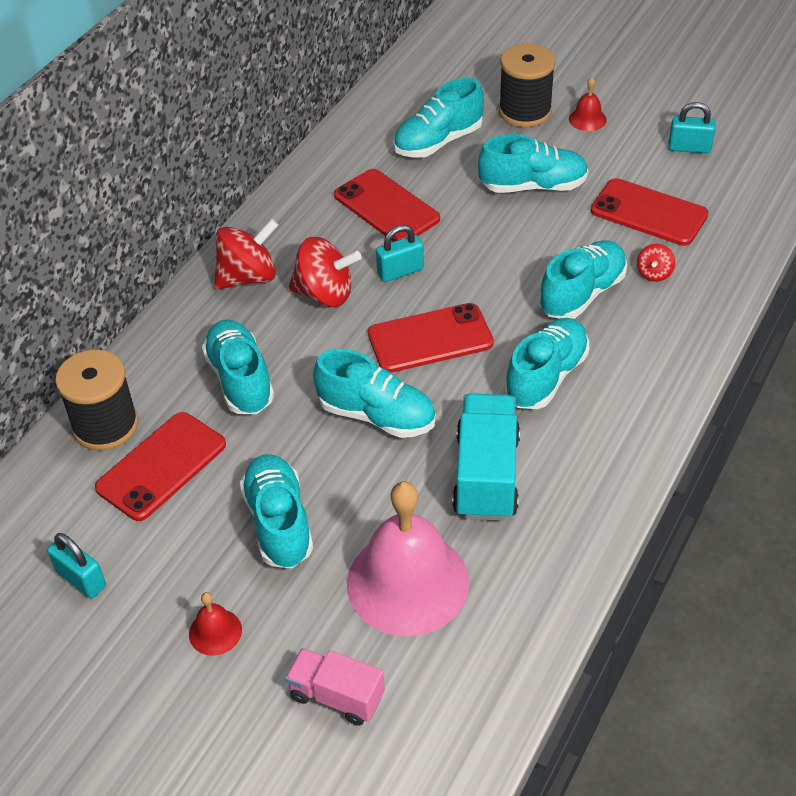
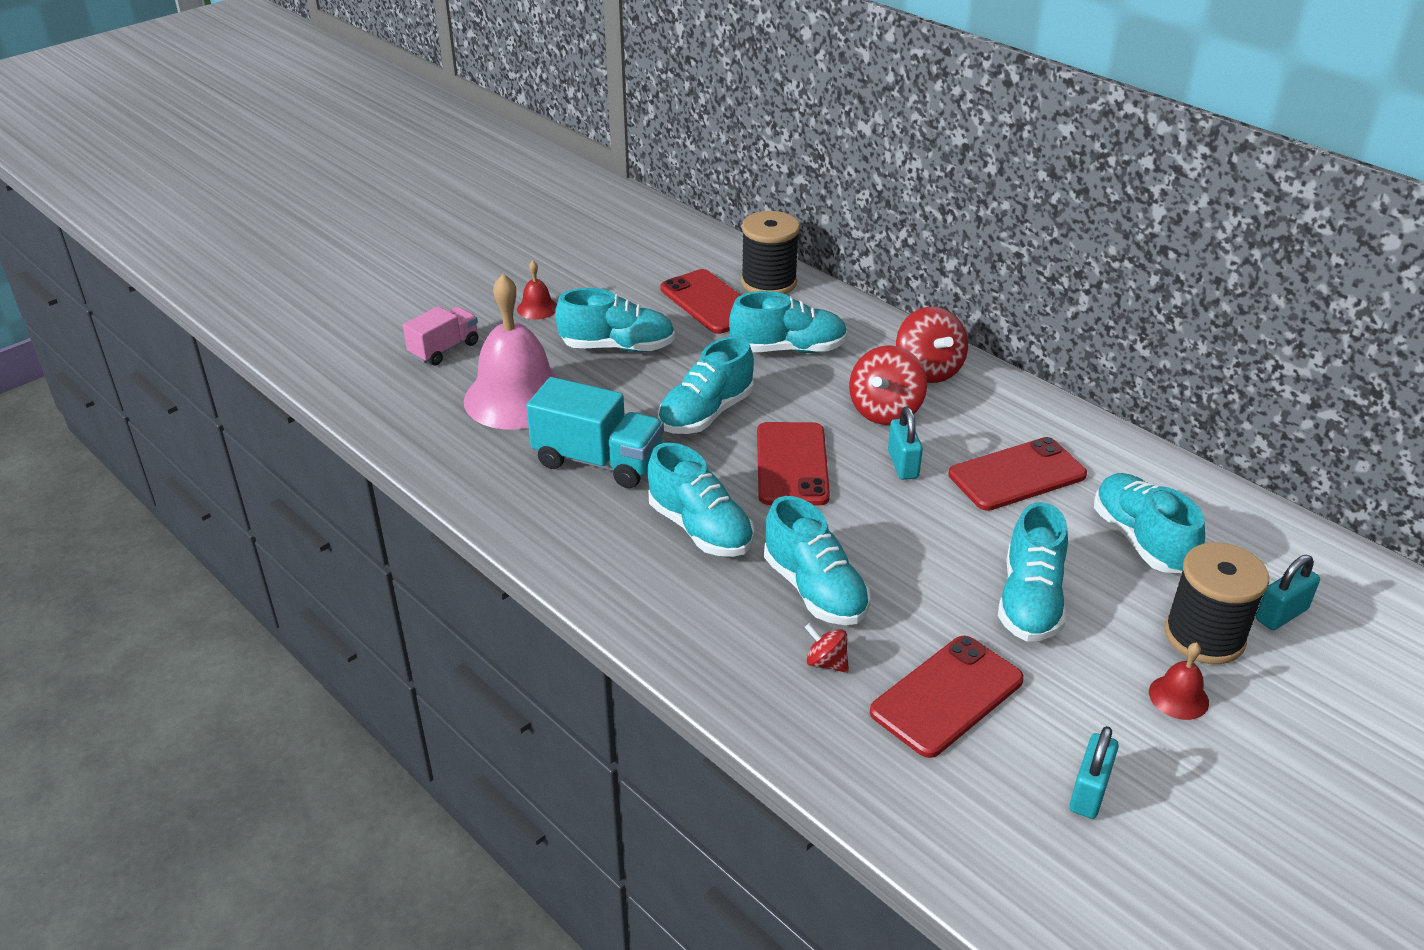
camera: 105 degrees right, 10 degrees down
turquoise padlock [47,533,106,598] -> turquoise padlock moved to [1256,555,1320,630]

